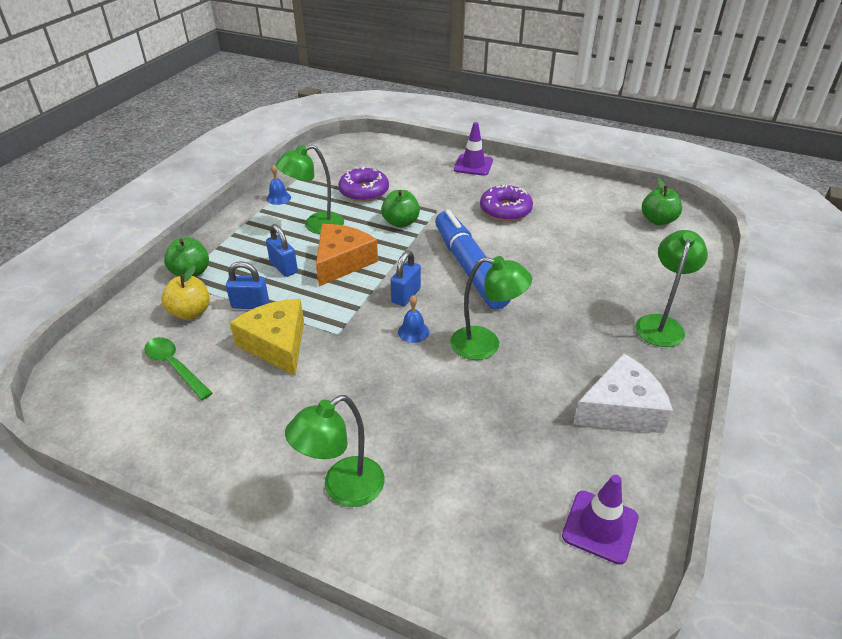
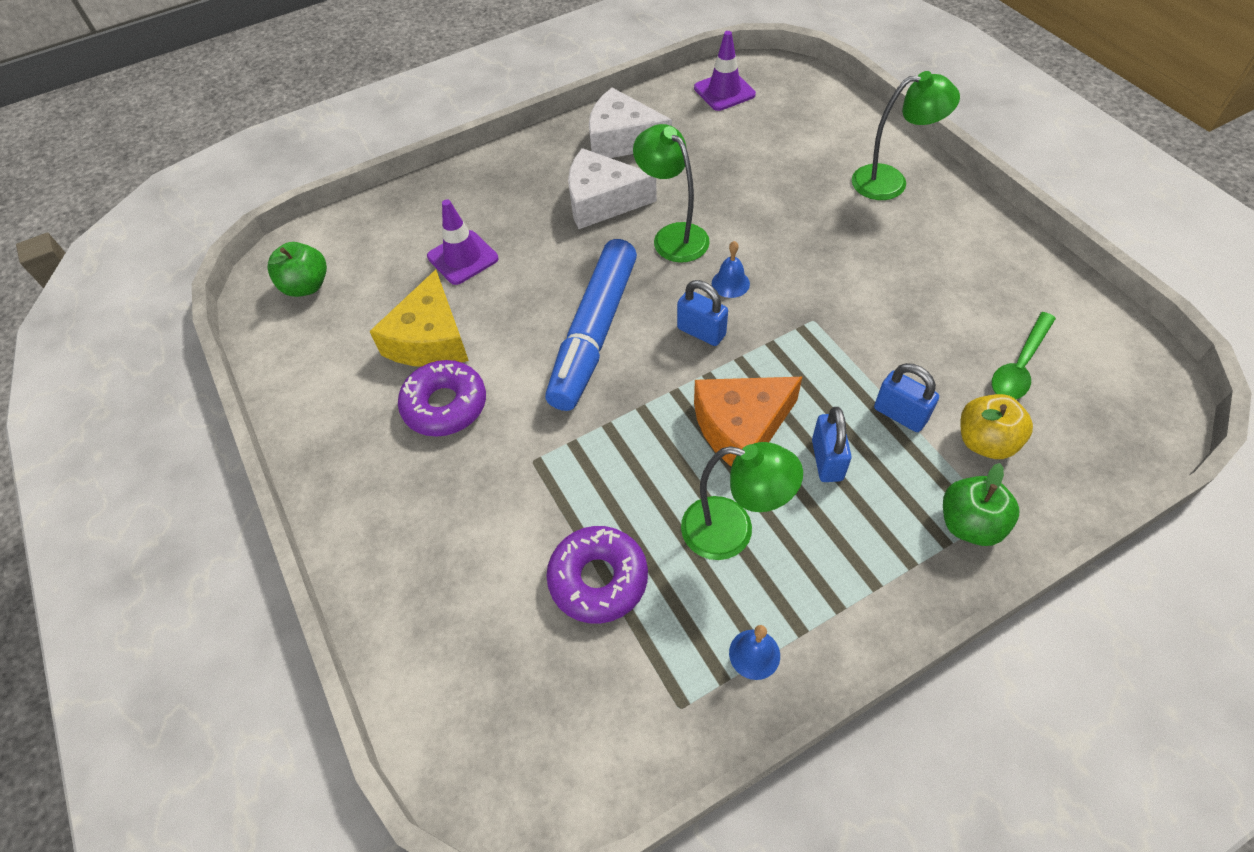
camera: 140 degrees left, 15 degrees up
green spoon [144,337,212,400] -> green spoon turned 45 degrees clockwise [992,312,1056,399]
yellow cheese [230,299,304,376] -> yellow cheese moved to [369,269,469,367]
green apple [381,190,420,228] -> none
blue padlock [390,251,421,306] -> blue padlock turned 60 degrees clockwise [677,280,728,346]
purple traffic cone [454,122,493,176] -> purple traffic cone moved to [427,199,498,285]
green lamp [635,230,708,347] -> none
none -> white cheese [568,148,657,229]

